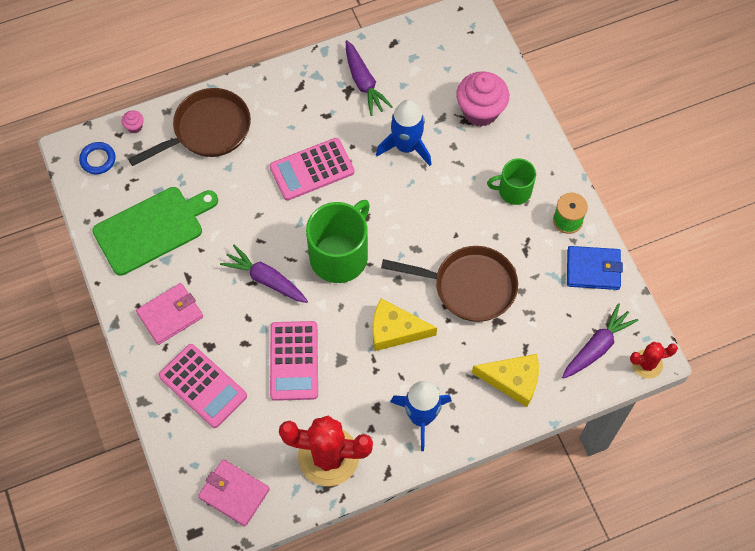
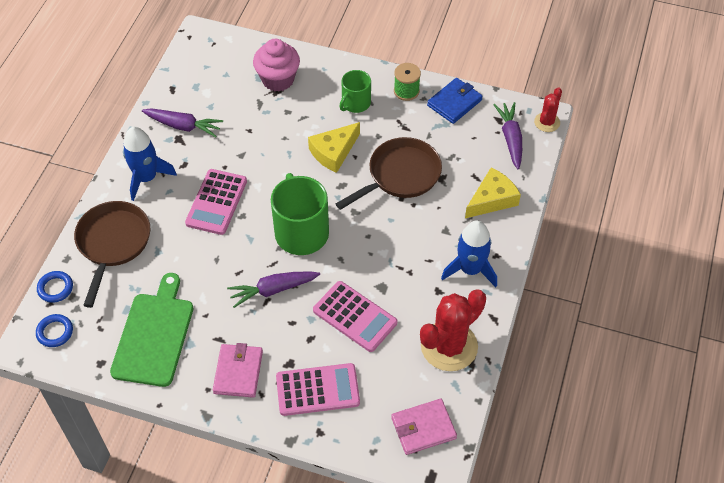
camera: 50 degrees left, 10 degrees down
pink cupcake [122,110,144,133] -> blue ring [37,271,73,303]
yellow cheese [373,298,437,351] -> yellow cheese moved to [308,122,360,173]
blue rocket [376,100,432,166] -> blue rocket moved to [123,127,177,201]

